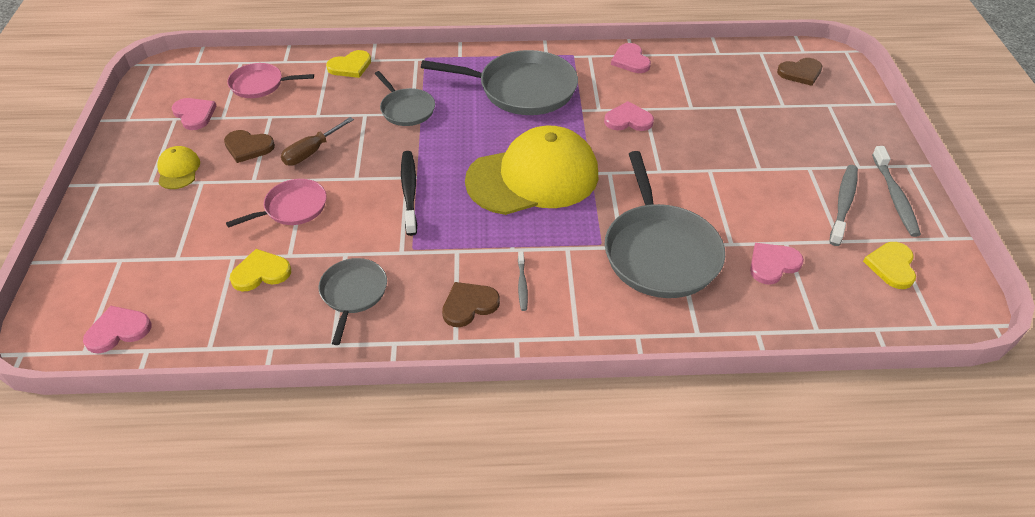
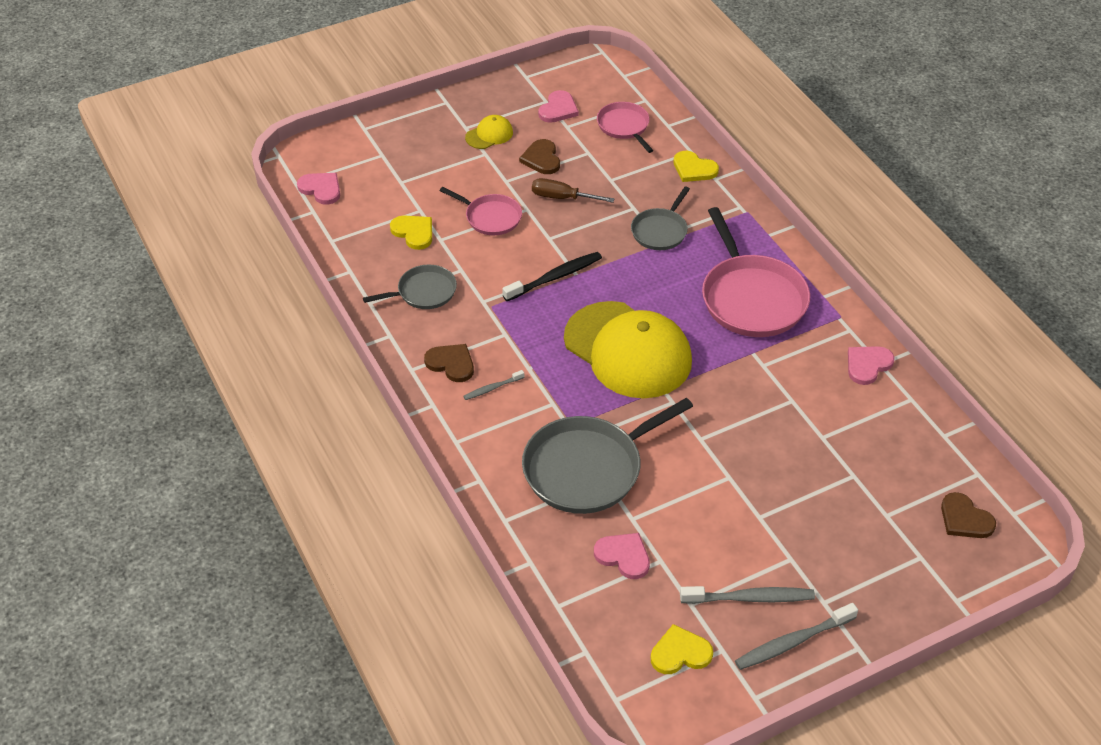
camera: 65 degrees right, 0 degrees up
grey pan [421,50,578,115] -> pink pan [702,207,810,337]
pink heart [604,101,654,131] -> none

